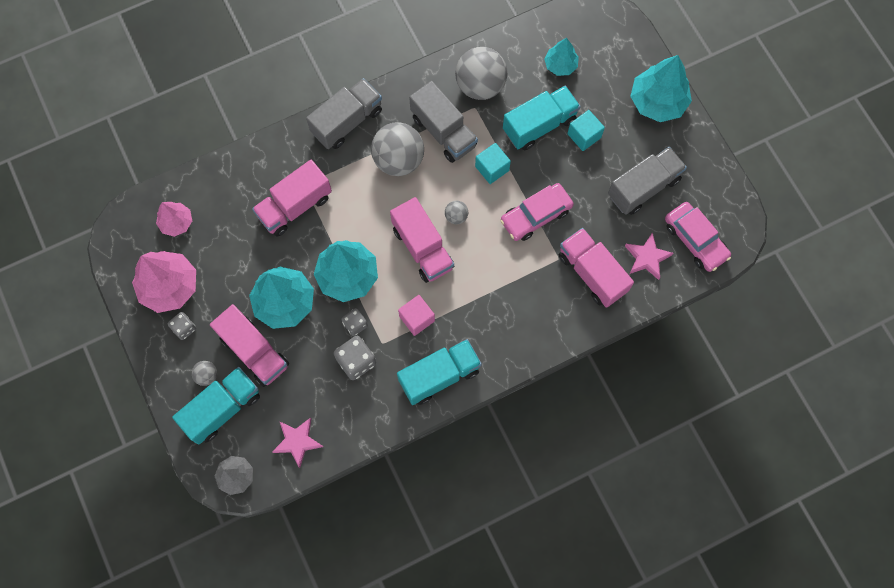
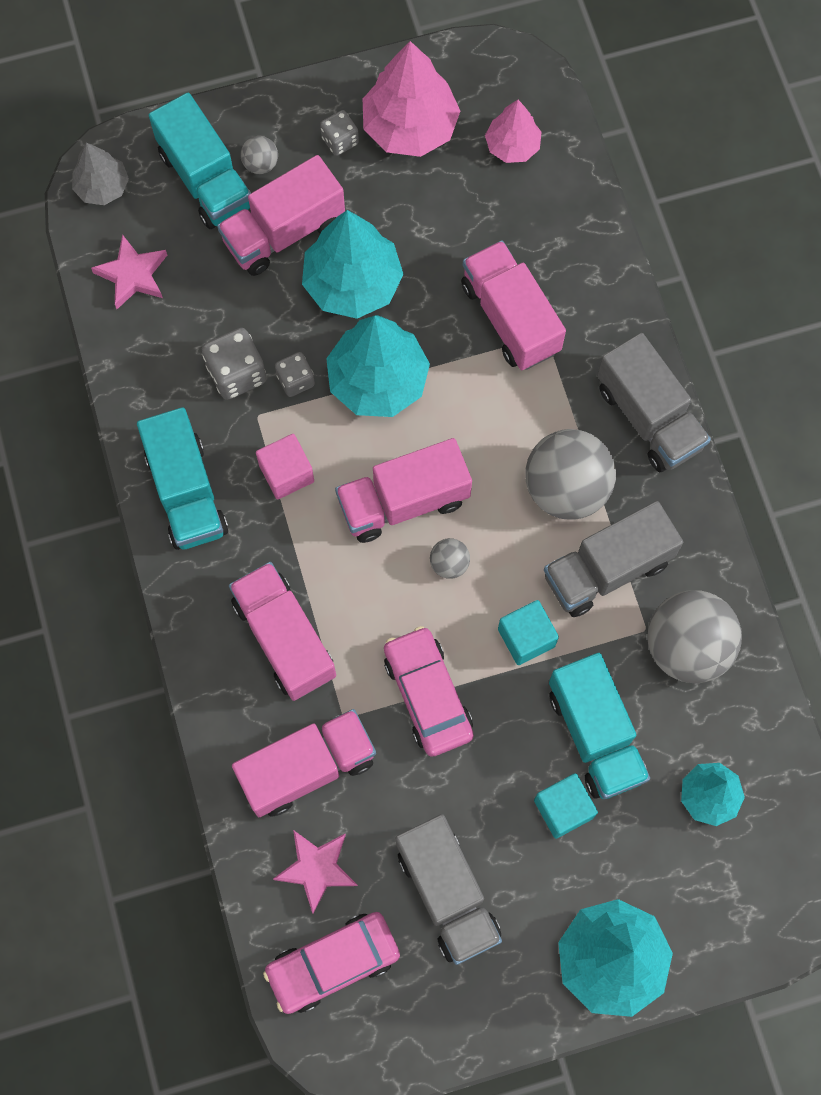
camera: 100 degrees right, 0 degrees up
none -> pink truck [229,562,336,701]

